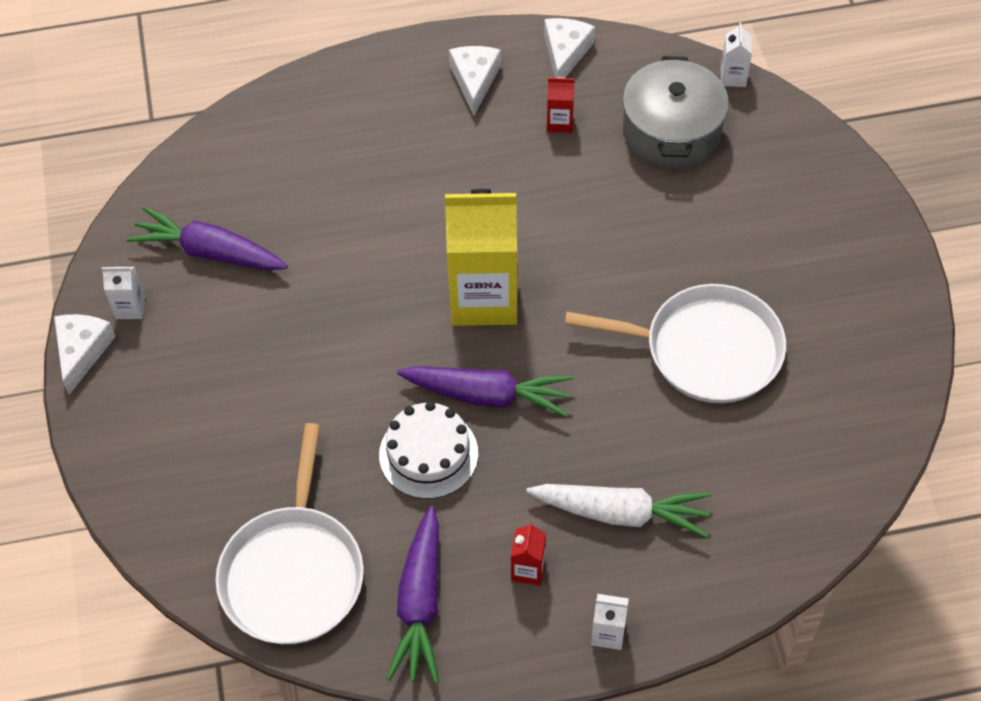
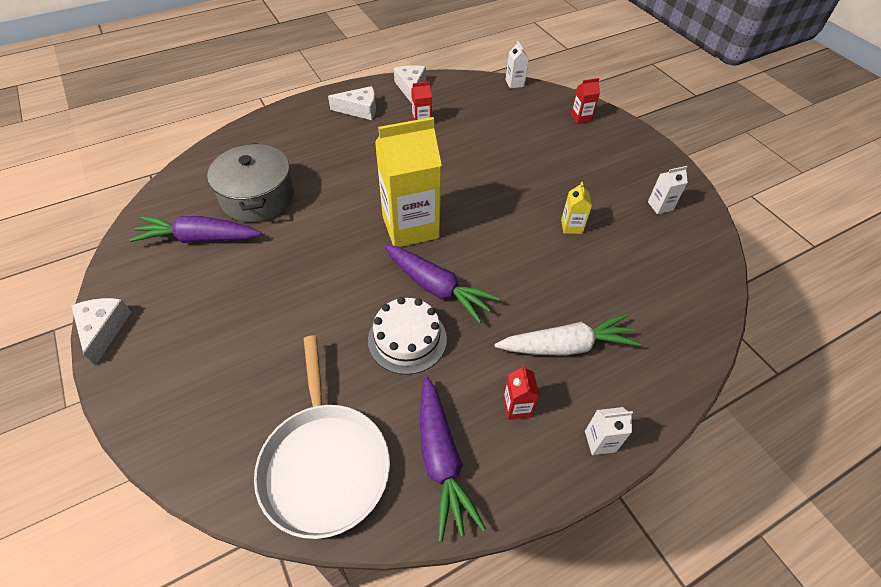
camera: 20 degrees left, 5 degrees down
white carton [102,267,145,319] -> white carton moved to [648,166,688,214]
purple carrot [397,366,574,417] -> purple carrot turned 45 degrees clockwise [384,244,500,323]
white cheese [449,46,501,115] -> white cheese turned 105 degrees clockwise [328,86,376,120]
white pan [565,284,786,403] -> yellow carton [561,181,592,234]
grey pot [622,56,729,168] -> grey pot moved to [207,143,294,222]
none -> red carton [571,78,600,124]

